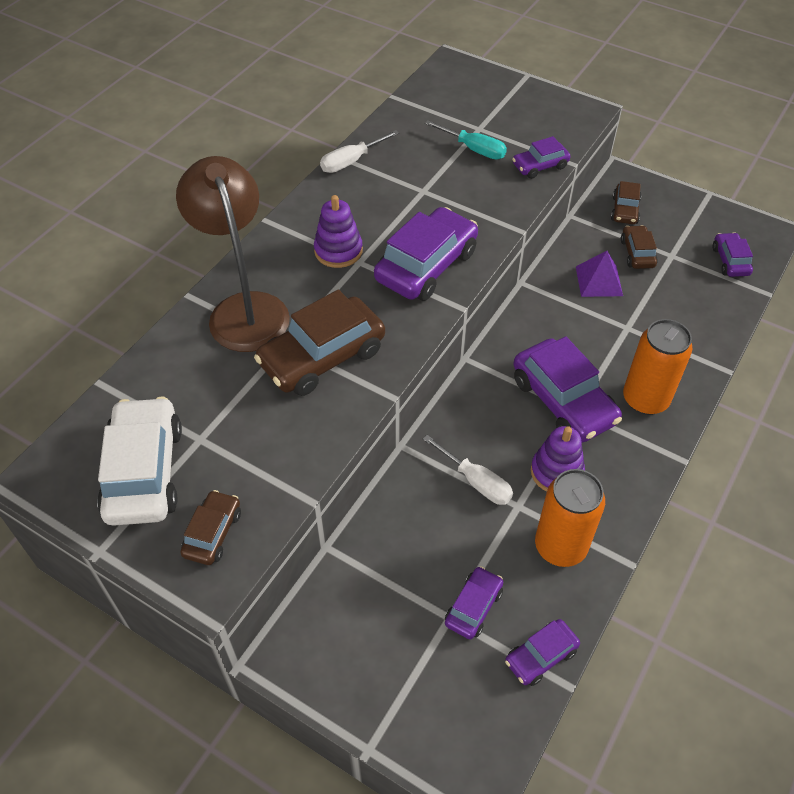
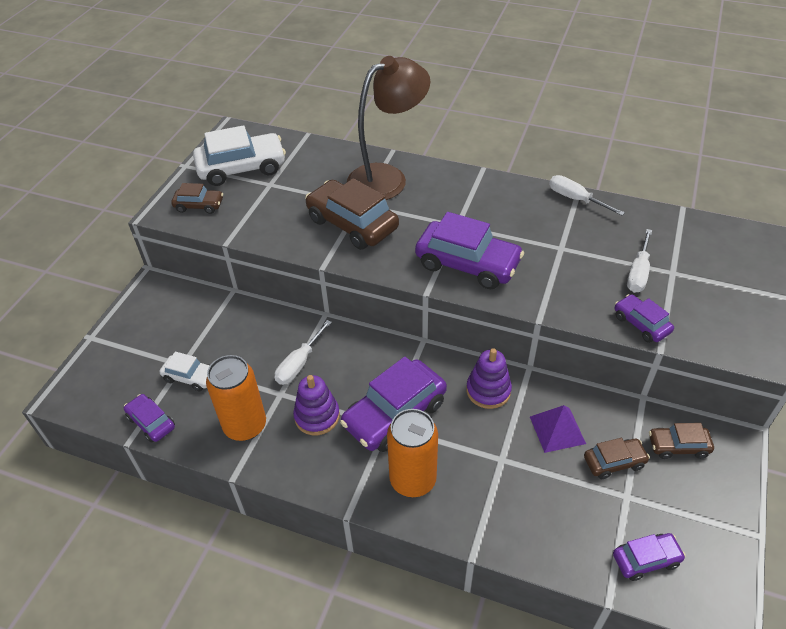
camera: 80 degrees right, 5 degrees down
purple stacking toy [314,195,363,268] -> purple stacking toy moved to [466,348,512,409]
turquoise screwdriver [425,120,507,159] -> white screwdriver [627,229,652,293]
purple car [445,566,503,639] -> white car [160,352,210,391]

